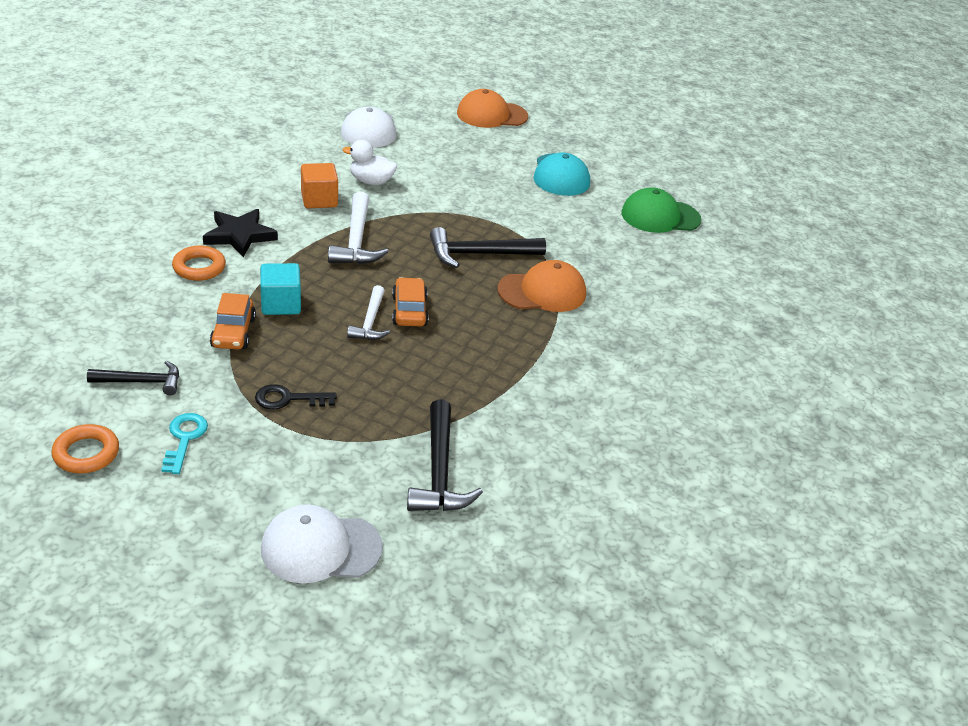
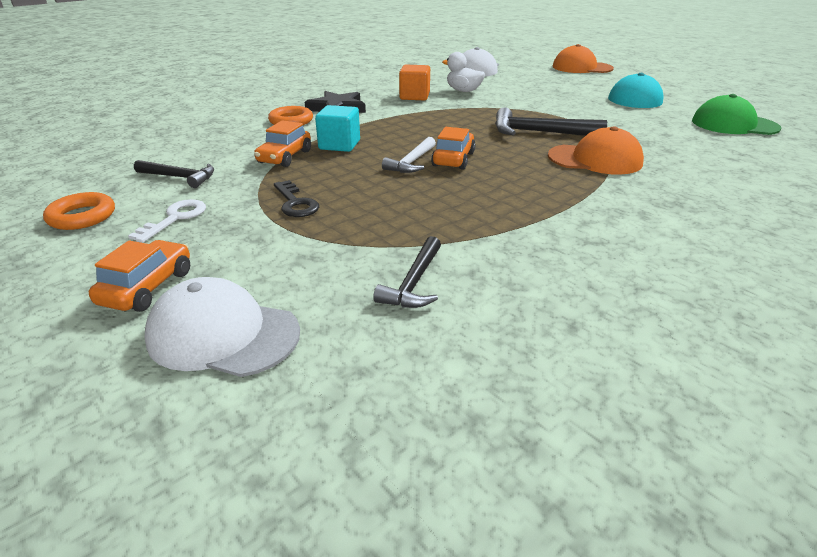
camera: 25 degrees right, 5 degrees down
turquoise key [161,413,208,474] -> white key [128,199,206,243]
black key [255,384,337,410] -> black key turned 135 degrees counterclockwise [274,180,319,217]
white hammer [328,191,388,264] -> none
black hammer [407,399,483,511] -> black hammer [373,236,441,308], size x0.64
none -> orange car [89,240,190,312]

